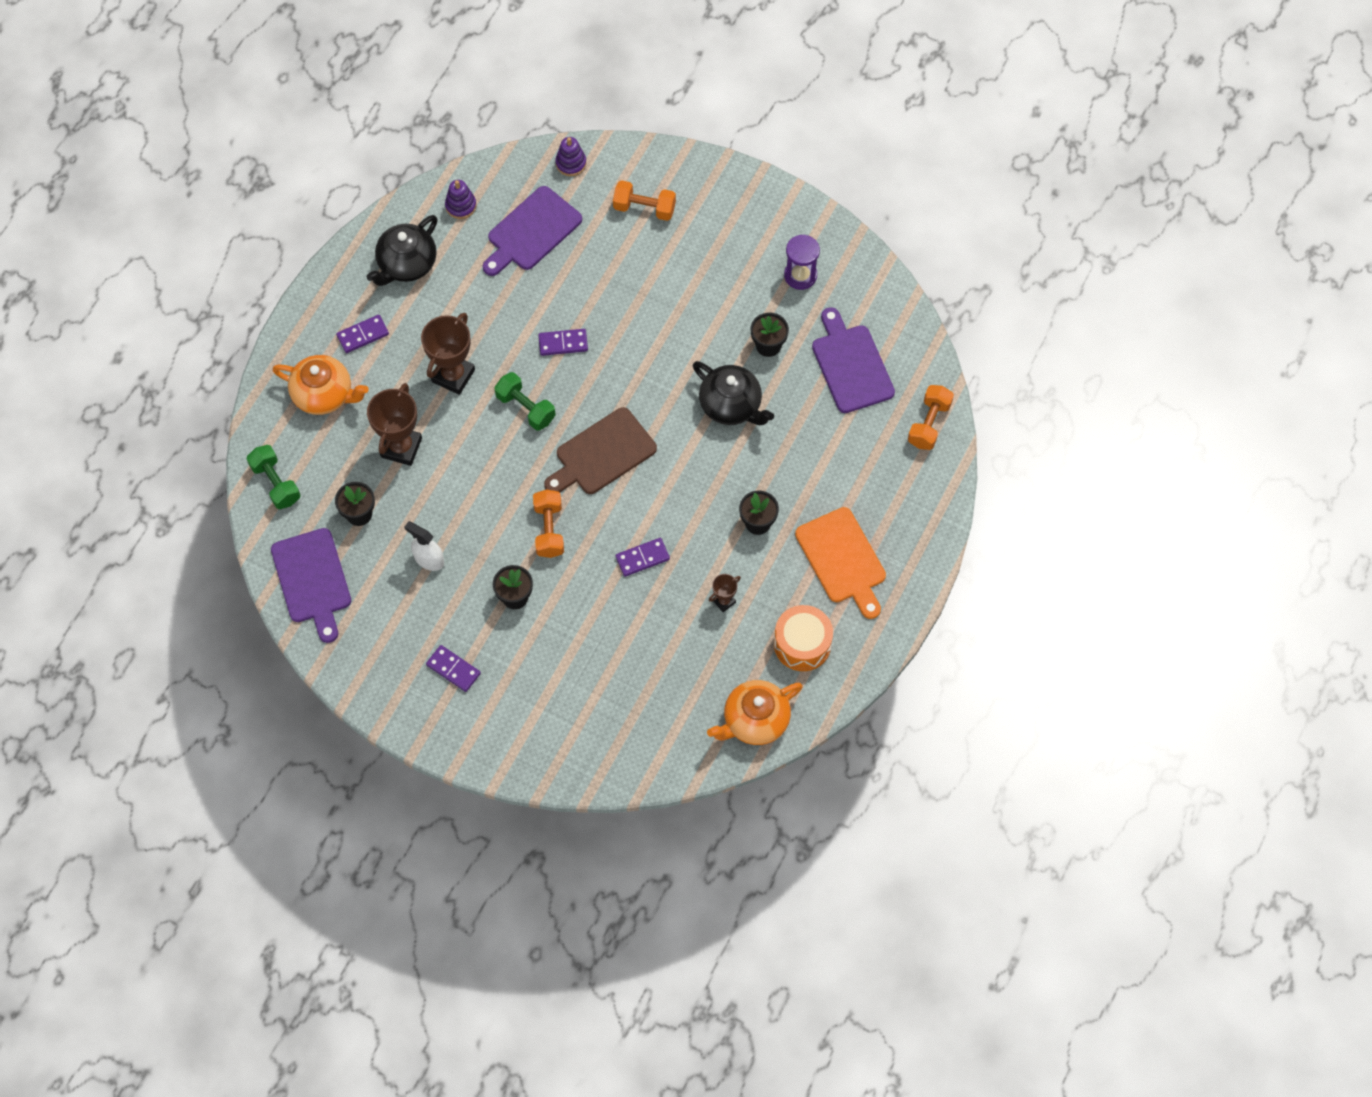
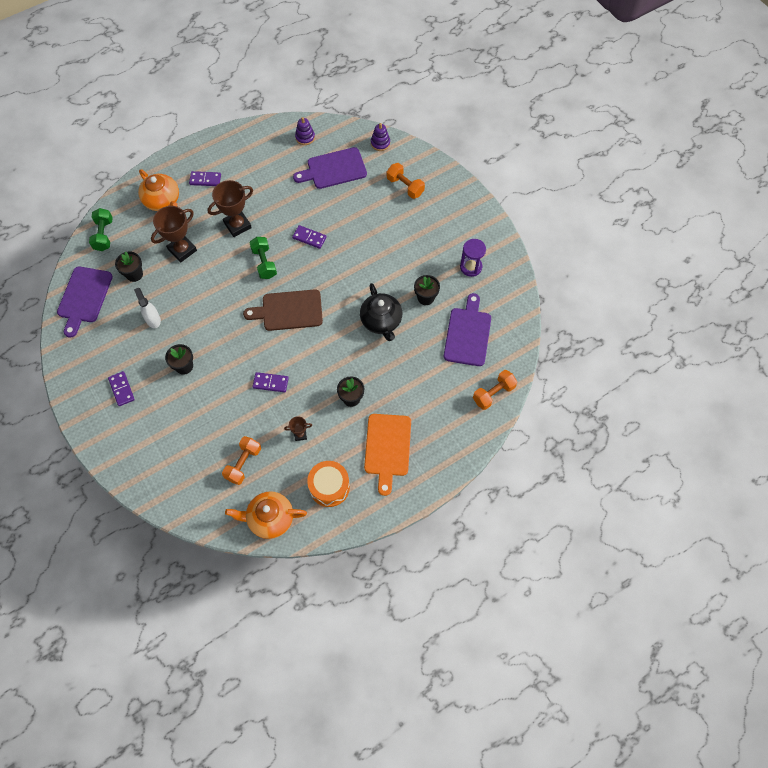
camera: 30 degrees right, 0 degrees up
black teapot [367,215,437,286] -> none
orange dumbbell [533,489,564,558] -> orange dumbbell moved to [222,436,261,485]

